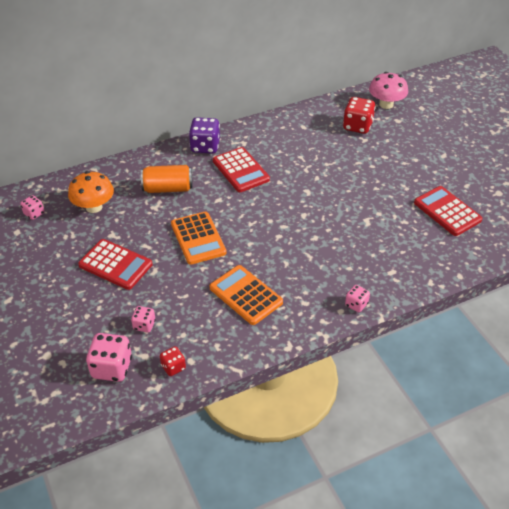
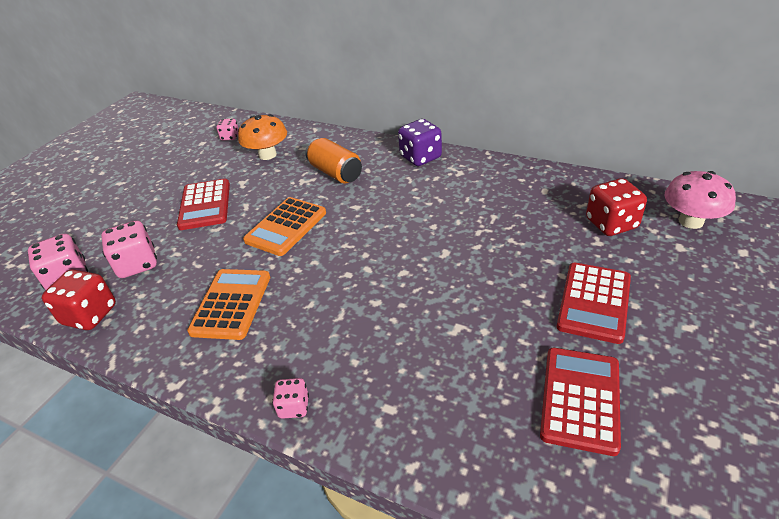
camera: 55 degrees right, 5 degrees down
pink dice [131,306,156,333] -> pink dice [101,221,157,278], size x1.78
red dice [160,346,186,376] -> red dice [42,269,116,330], size x1.78
red calculator [213,147,270,192] -> red calculator moved to [557,263,631,344]

